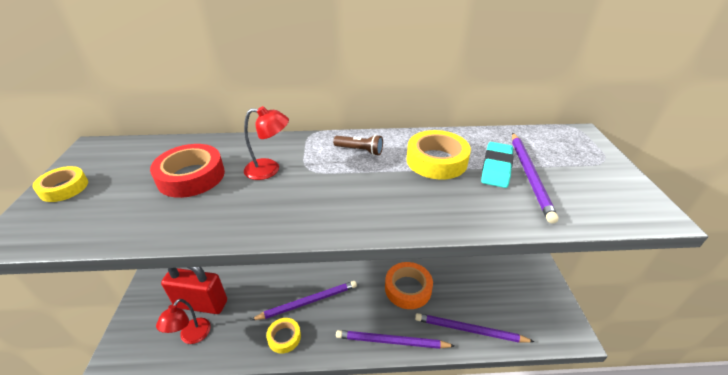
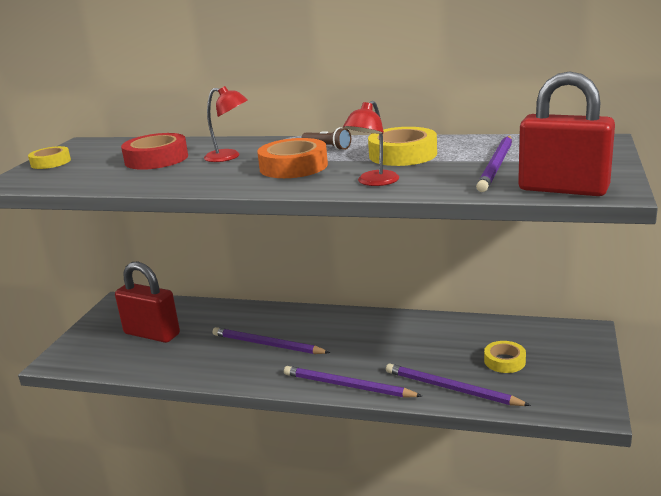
camera: 20 degrees right, 15 degrees down
red lamp [156,299,211,344] -> red lamp moved to [343,101,399,186]
purple pencil [251,281,357,320] -> purple pencil turned 150 degrees counterclockwise [213,327,330,354]
yellow tape [266,318,301,353] -> yellow tape moved to [484,341,526,373]
orange tape [385,262,433,309] -> orange tape moved to [257,138,328,178]
turquoise eraser [481,142,513,188] -> none
none -> red padlock [518,72,615,196]

